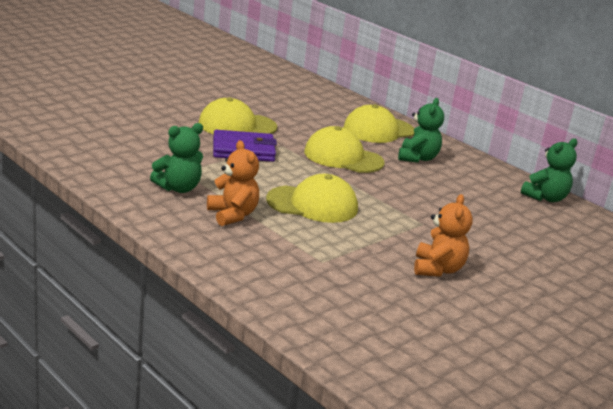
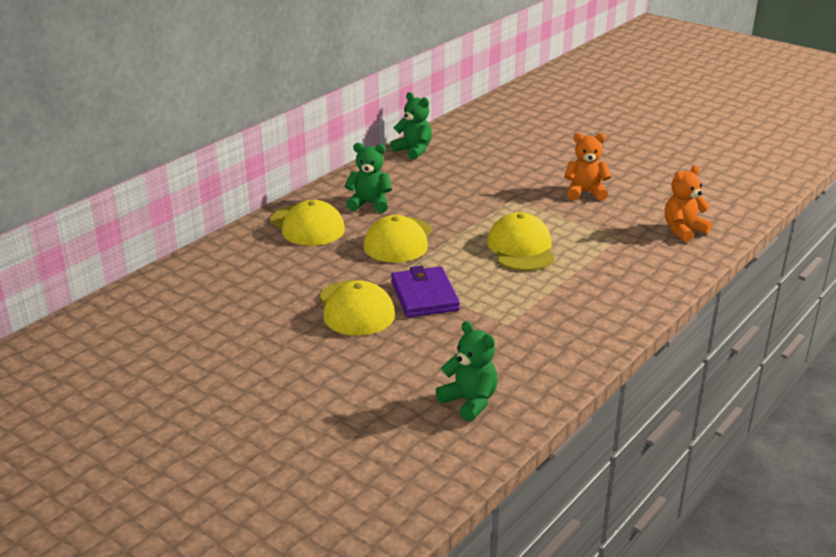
camera: 95 degrees left, 5 degrees up
green teddy bear [150,123,203,193] -> green teddy bear moved to [436,321,498,422]
orange teddy bear [207,140,259,226] -> orange teddy bear moved to [665,165,712,242]

